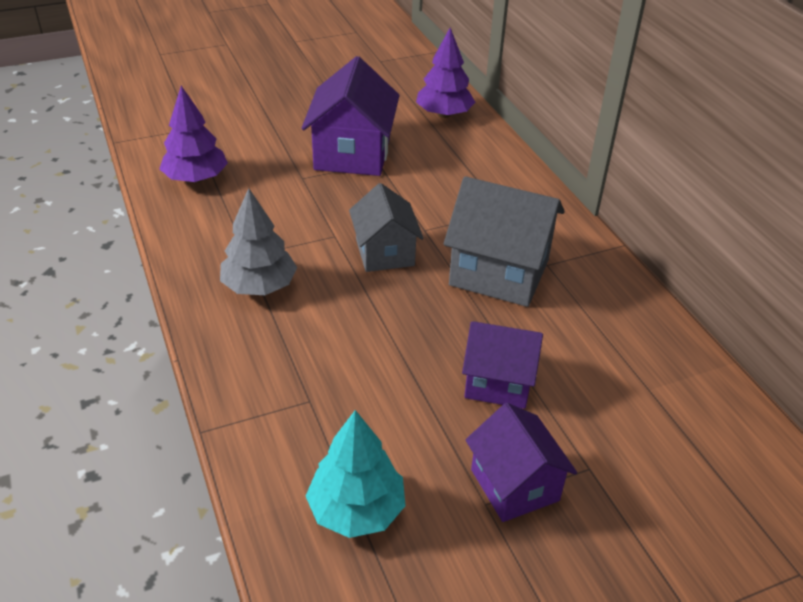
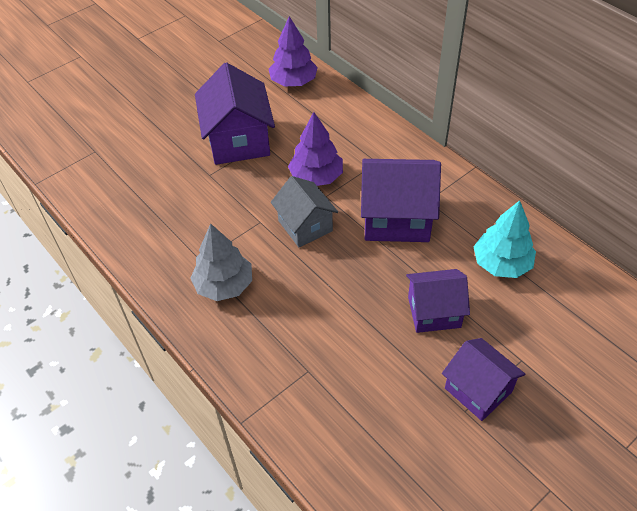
camera: 15 degrees left, 10 degrees up
purple tree [159,86,228,183] -> purple tree moved to [288,112,343,186]
turquoise tree [306,410,406,538] -> turquoise tree moved to [473,200,536,278]
grey house [444,176,565,307] -> purple house [361,159,441,242]

